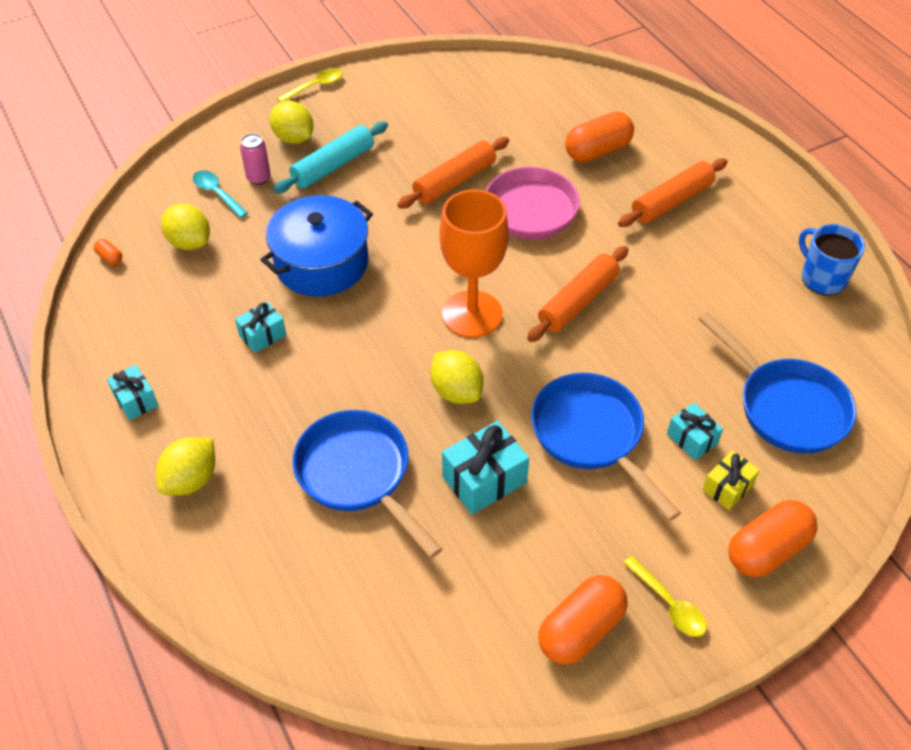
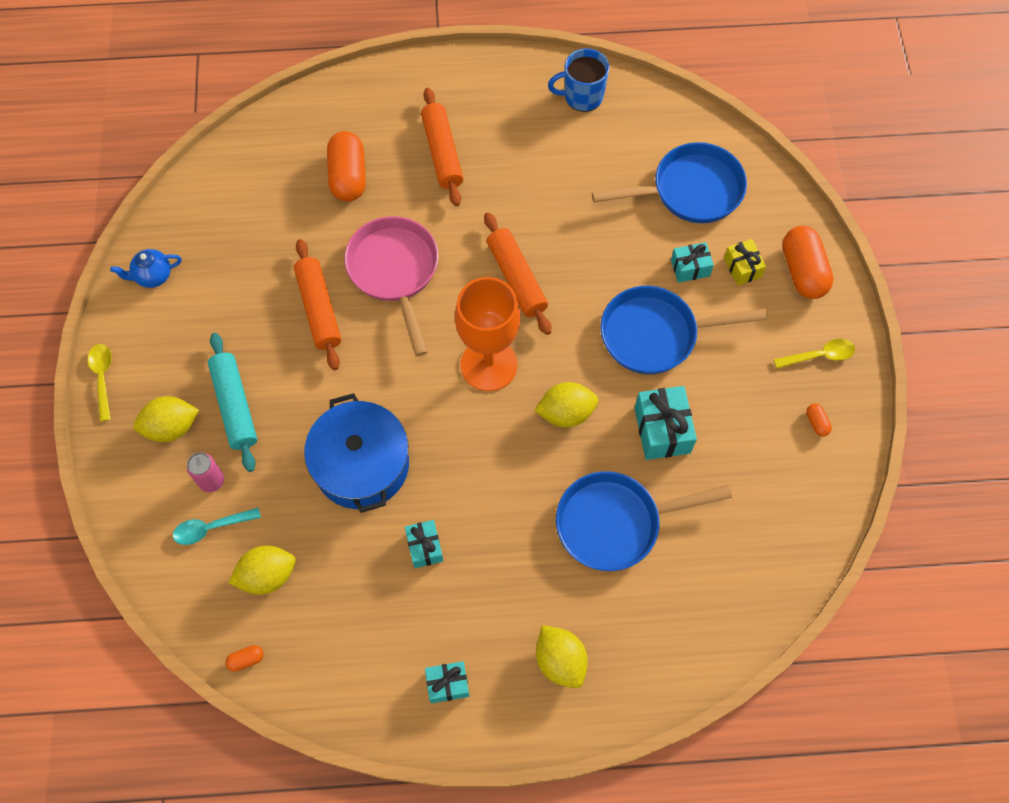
camera: 65 degrees left, 15 degrees up
orange capsule [538,575,628,665] -> orange capsule [806,404,832,436], size x0.43
none -> blue teapot [110,249,182,288]

